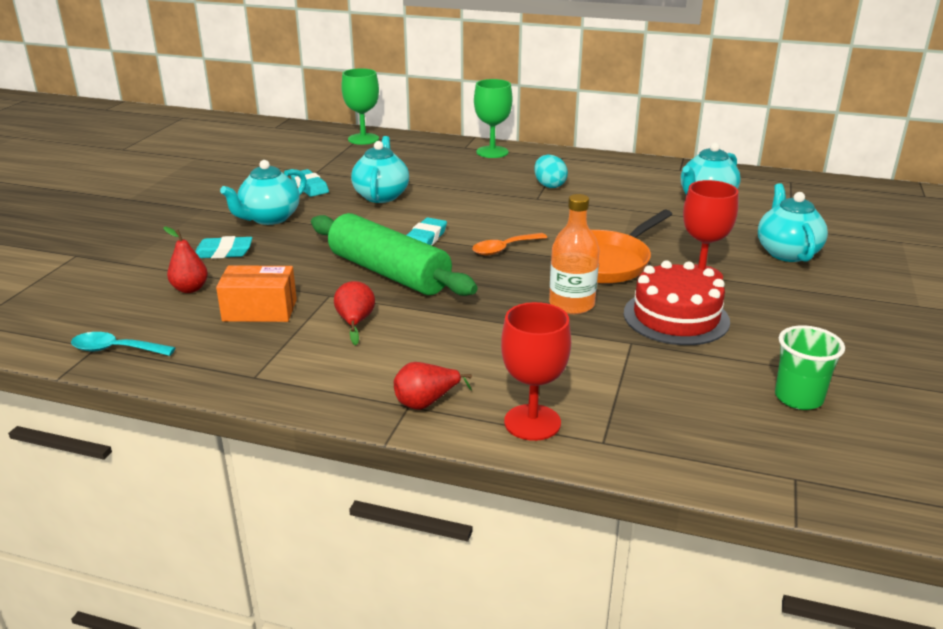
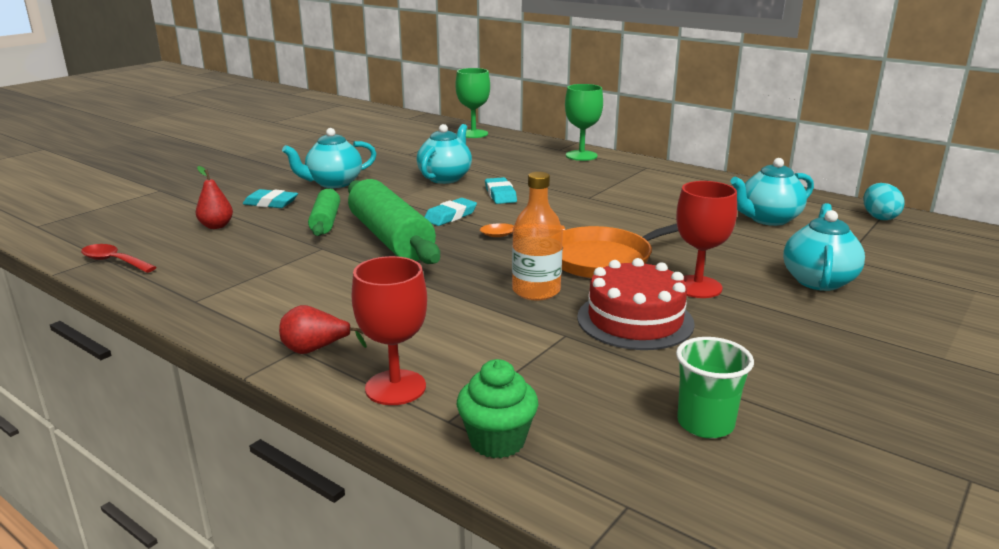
camera: 20 degrees right, 5 degrees down
turquoise spoon [71,332,175,356] -> red spoon [81,244,157,273]
orange box [216,265,297,322] -> none
turquoise eraser [291,169,329,197] -> turquoise eraser moved to [485,177,517,204]
red pear [334,281,375,345] -> none
turquoise egg [534,155,568,188] -> turquoise egg moved to [863,183,905,220]
none -> green rolling pin [308,188,340,236]
none -> green cupcake [457,359,538,458]

